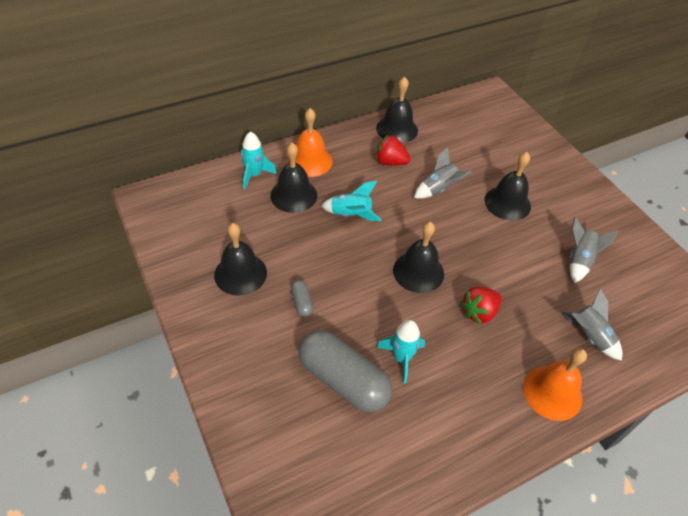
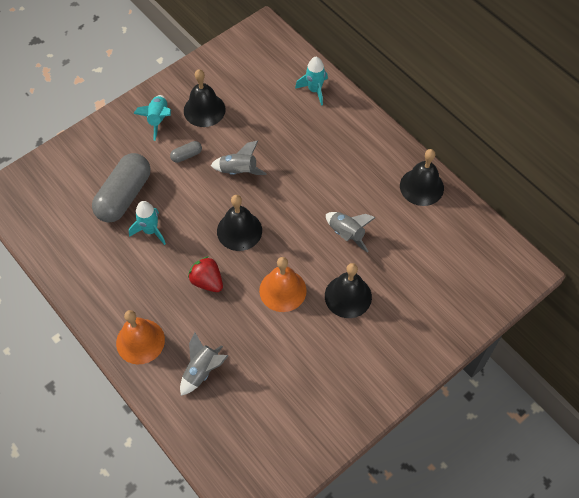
camera: 80 degrees right, 10 degrees up
black bell [270,143,317,213] -> none
orange bell [288,108,333,177] -> orange bell moved to [259,257,307,312]
turquoise rocket [321,181,382,221] -> turquoise rocket moved to [133,95,171,141]
red strawberry [375,135,411,166] -> none
grey rocket [570,217,618,283] -> grey rocket moved to [210,140,267,175]

